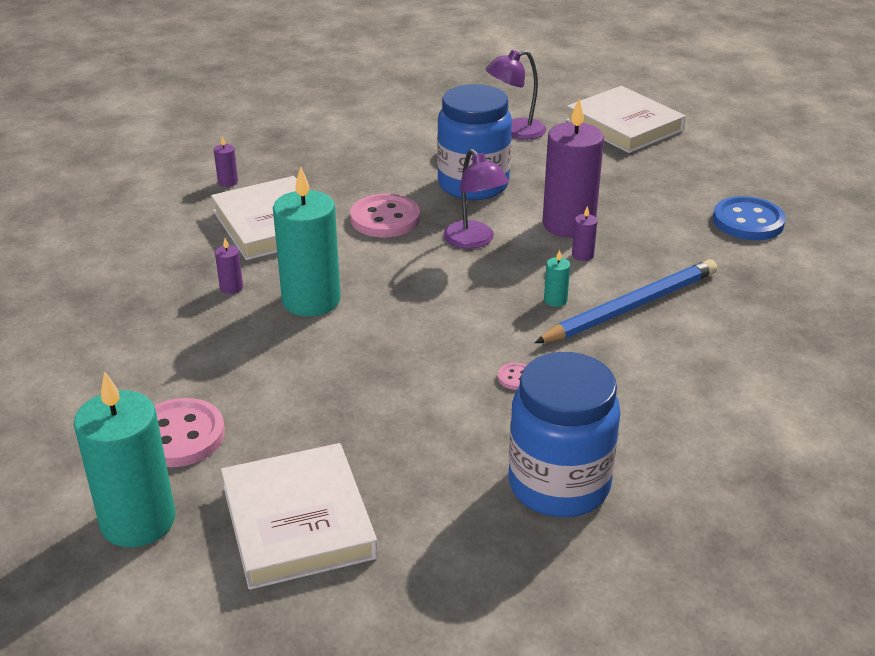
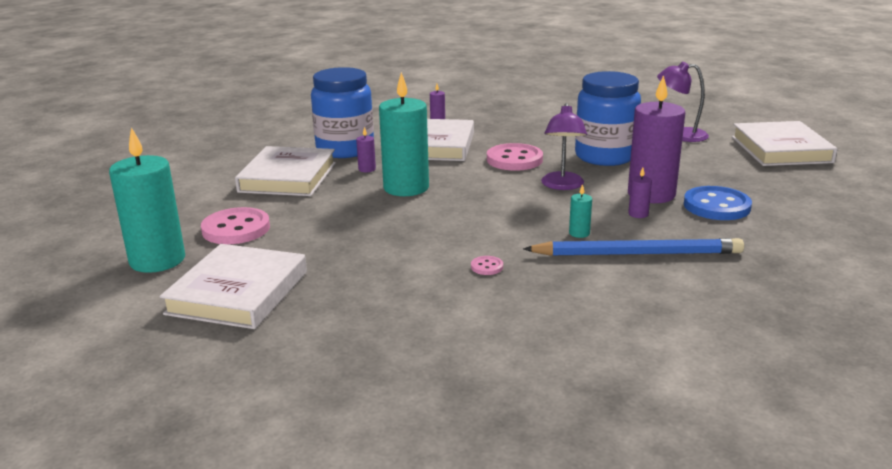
camera: 35 degrees right, 10 degrees down
blue jar [509,352,621,517] -> blue jar moved to [311,67,374,158]
blue button [713,196,786,240] -> blue button moved to [684,186,752,220]
none -> white book [235,146,336,196]

